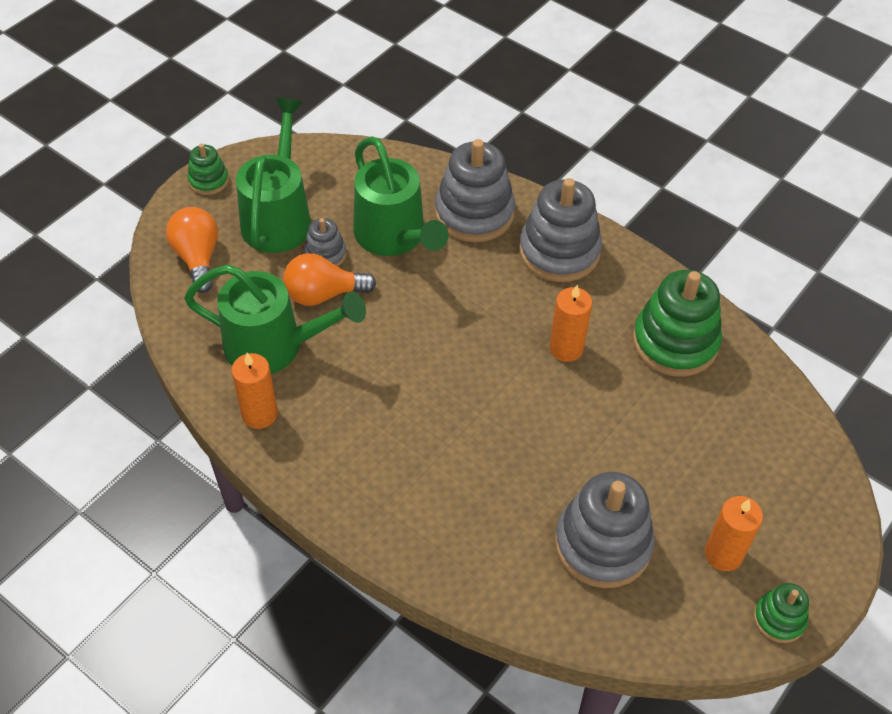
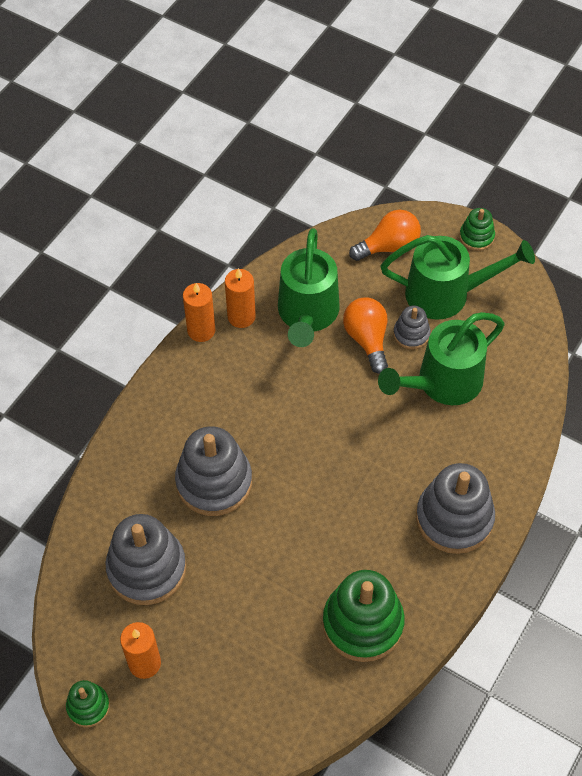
camera: 85 degrees right, 5 degrees up
grey stacking toy [435,139,515,242] -> grey stacking toy moved to [175,426,252,516]
orange candle [550,285,592,362] -> orange candle moved to [183,283,215,342]

